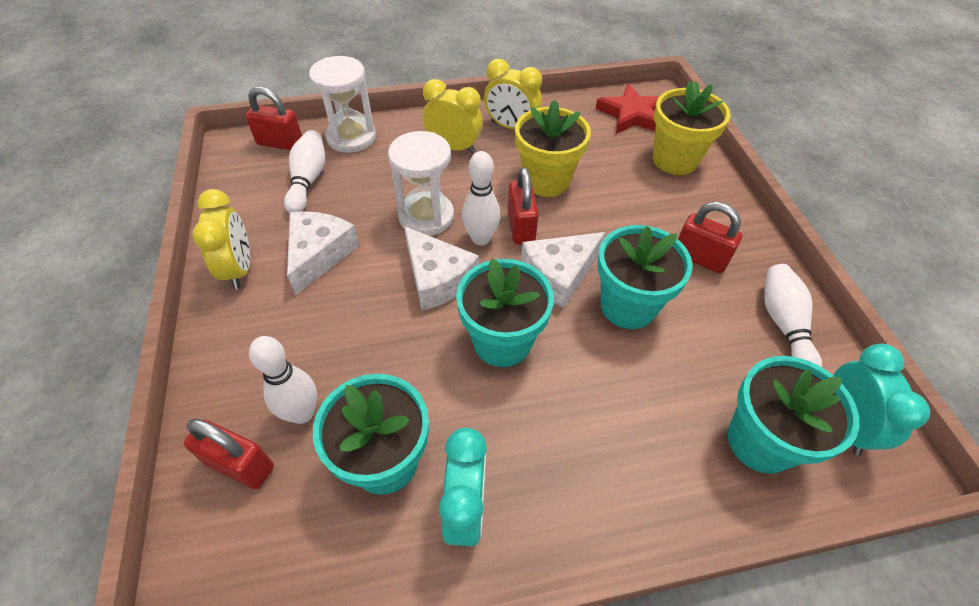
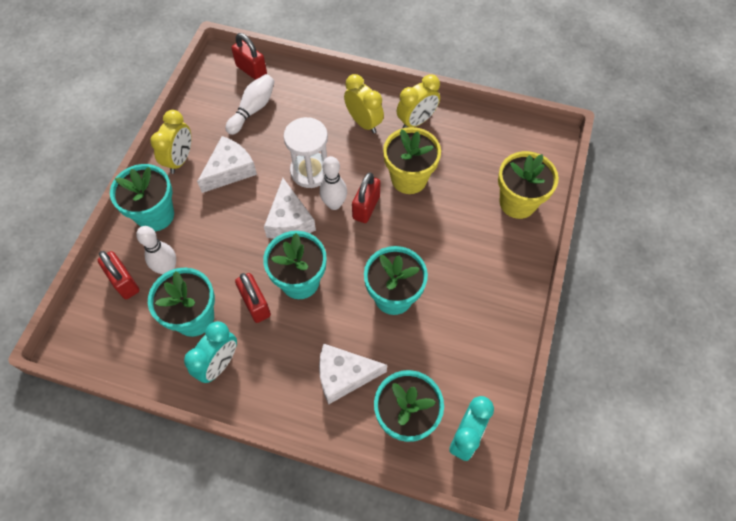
camera: 30 degrees right, 10 degrees up
white hourglass [309,56,376,153] -> none
yellow clock [484,59,542,129] -> yellow clock turned 90 degrees counterclockwise [397,74,440,128]
white cheese [521,232,605,308] -> white cheese moved to [319,344,387,405]
red star [596,84,660,134] -> none
red padlock [678,202,743,273] -> red padlock moved to [235,273,271,323]
white bowling pin [764,264,822,367] -> none
none -> turquoise flower pot [110,164,174,231]

